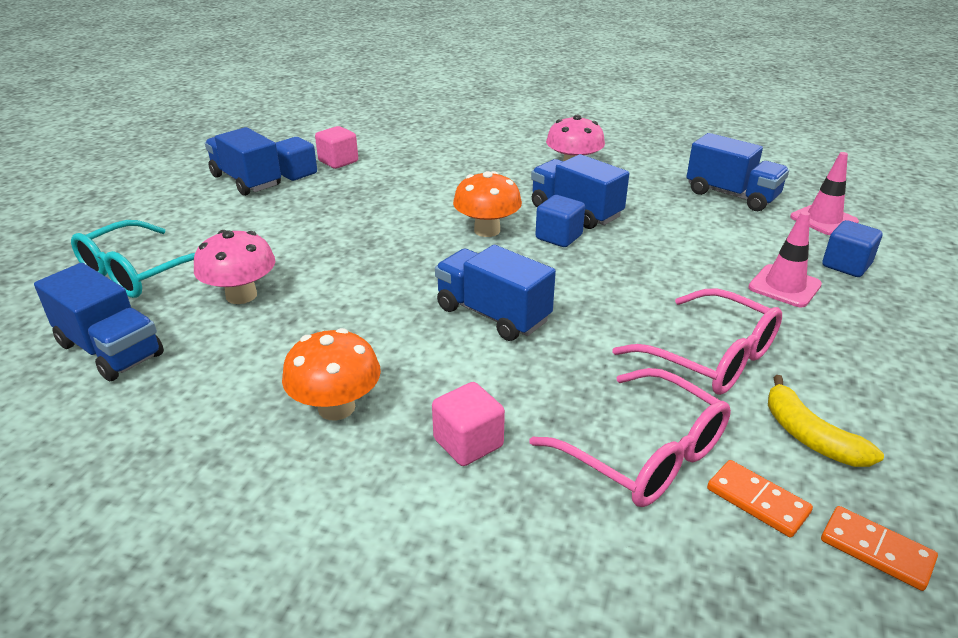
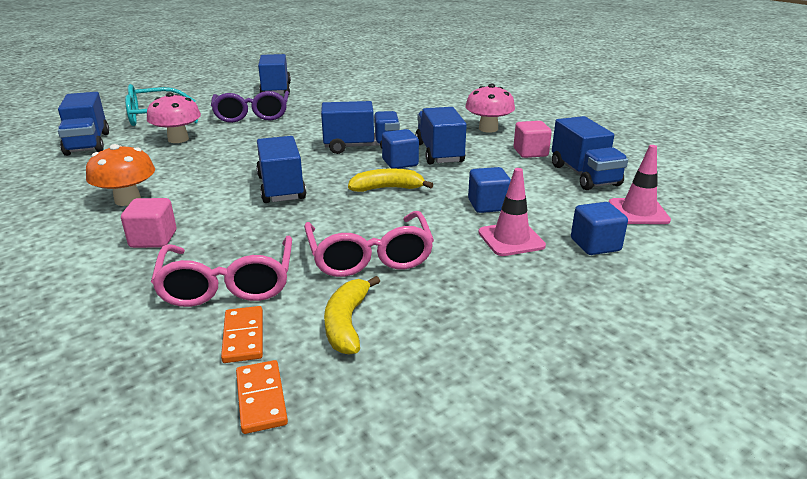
camera: 35 degrees right, 5 degrees down
blue cube [276,137,317,181] -> blue cube moved to [468,167,511,213]
pink cube [315,126,358,169] -> pink cube moved to [514,121,552,158]
orange mushroom [453,171,522,237] -> blue truck [321,101,400,154]
none -> purple glasses [211,91,289,123]
none -> yellow banana [348,169,433,192]

